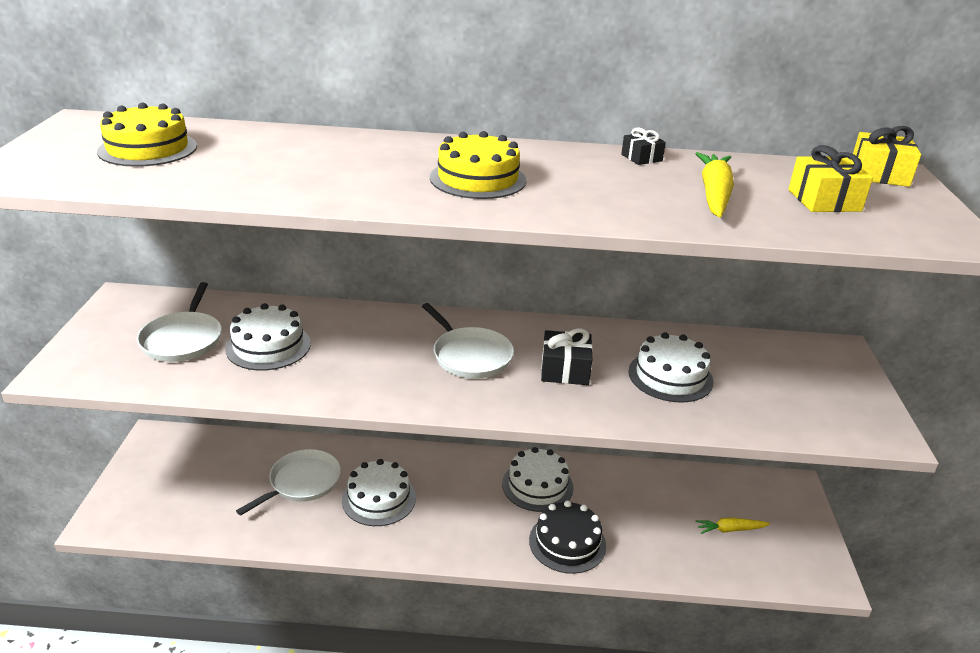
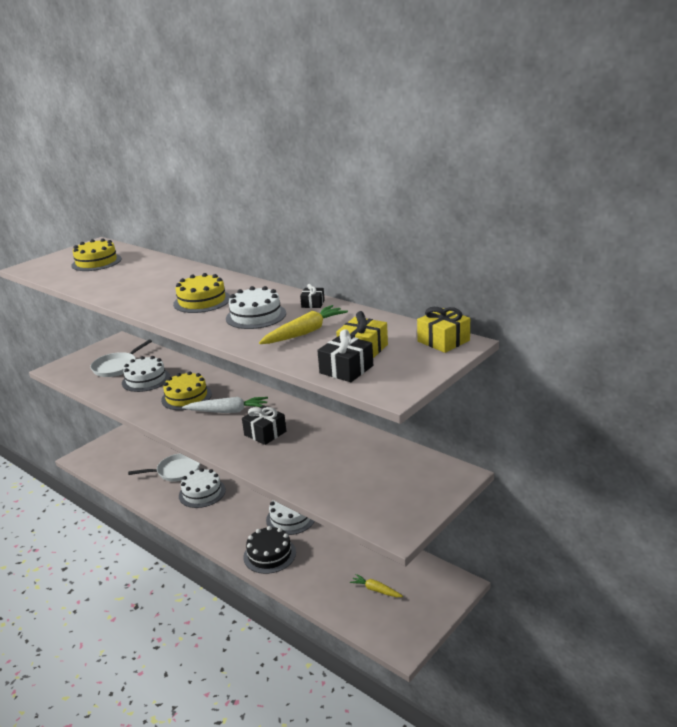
camera: 40 degrees right, 5 degrees down
white pan [422,303,514,379] -> white carrot [182,397,268,413]
white cake [628,332,713,403] -> white cake moved to [226,286,286,329]
none -> yellow cake [161,371,212,410]
none -> black gift [317,329,373,382]

